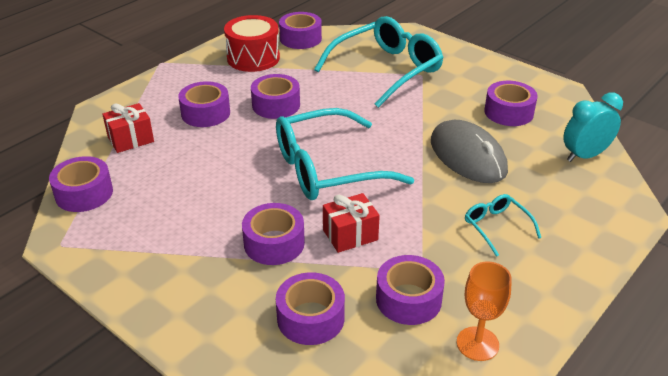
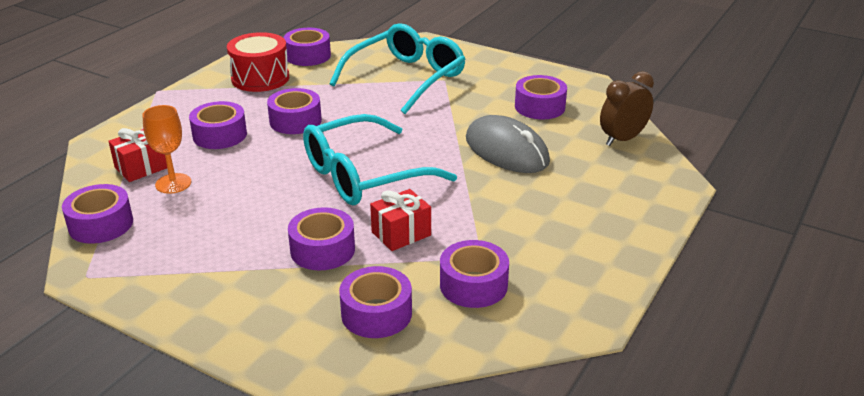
camera: 10 degrees left, 5 degrees down
orange goblet [457,262,512,361] -> orange goblet moved to [142,105,191,194]
turquoise glasses [465,194,541,257] -> none
turquoise clock [563,92,623,162] -> brown clock [600,71,654,146]

